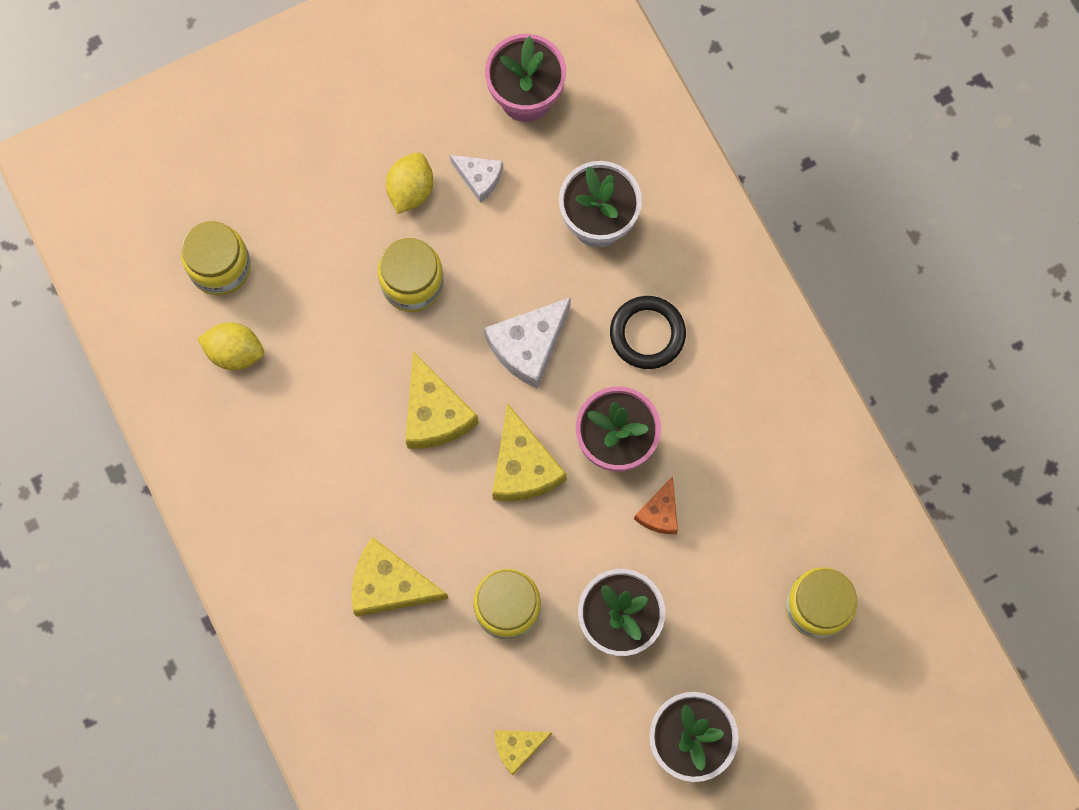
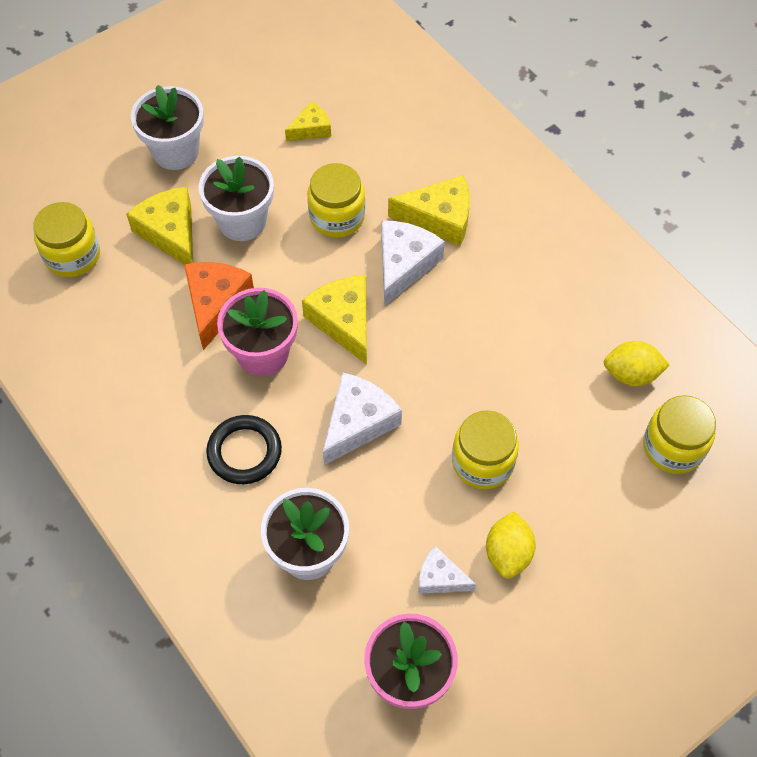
camera: 170 degrees right, 15 degrees down
yellow cheese [406,351,479,449] -> yellow cheese moved to [126,187,193,264]
orange cheese [634,476,678,534] -> orange cheese [184,262,254,350], size x1.69
none -> white cheese [381,220,445,307]

